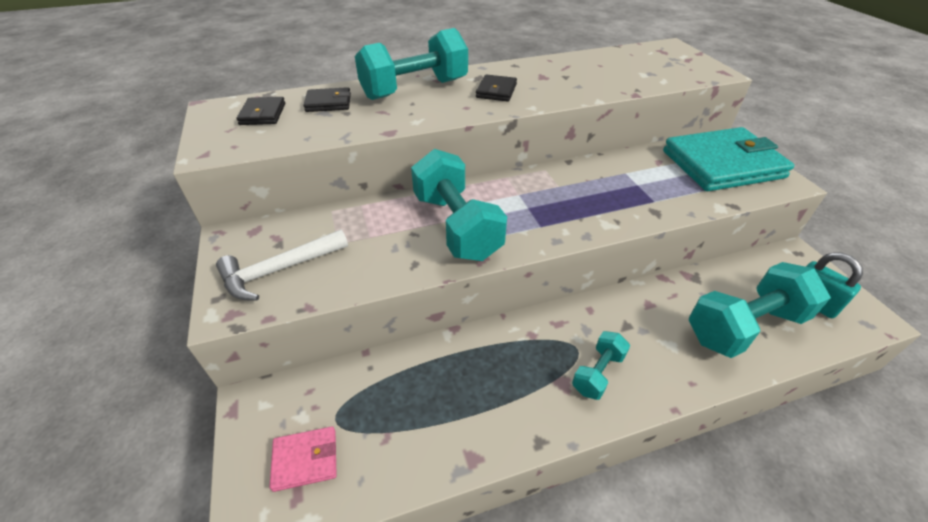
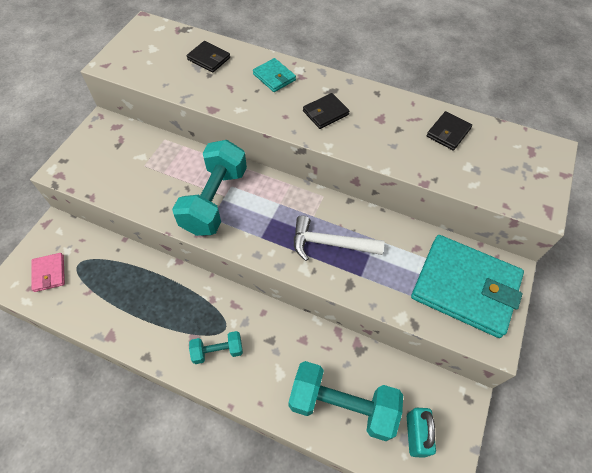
camera: 40 degrees right, 15 degrees up
white hammer [216,229,348,300] -> white hammer moved to [294,215,384,261]
black wallet [236,97,285,125] -> black wallet moved to [426,111,472,151]
pink wallet [269,426,337,492] -> pink wallet turned 45 degrees clockwise [31,253,65,292]
turquoise dumbbell [355,28,468,100] -> turquoise wallet [253,58,296,92]

